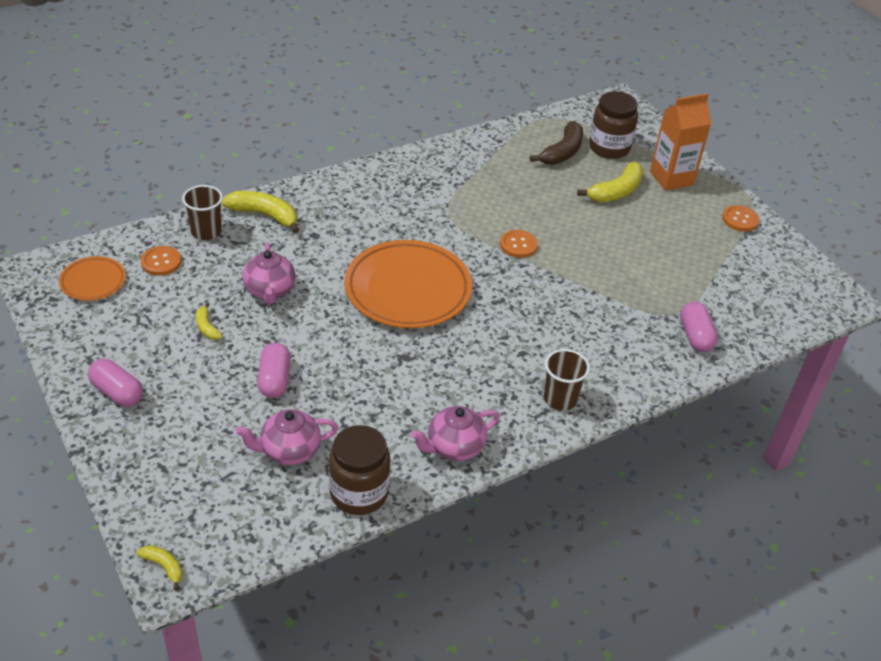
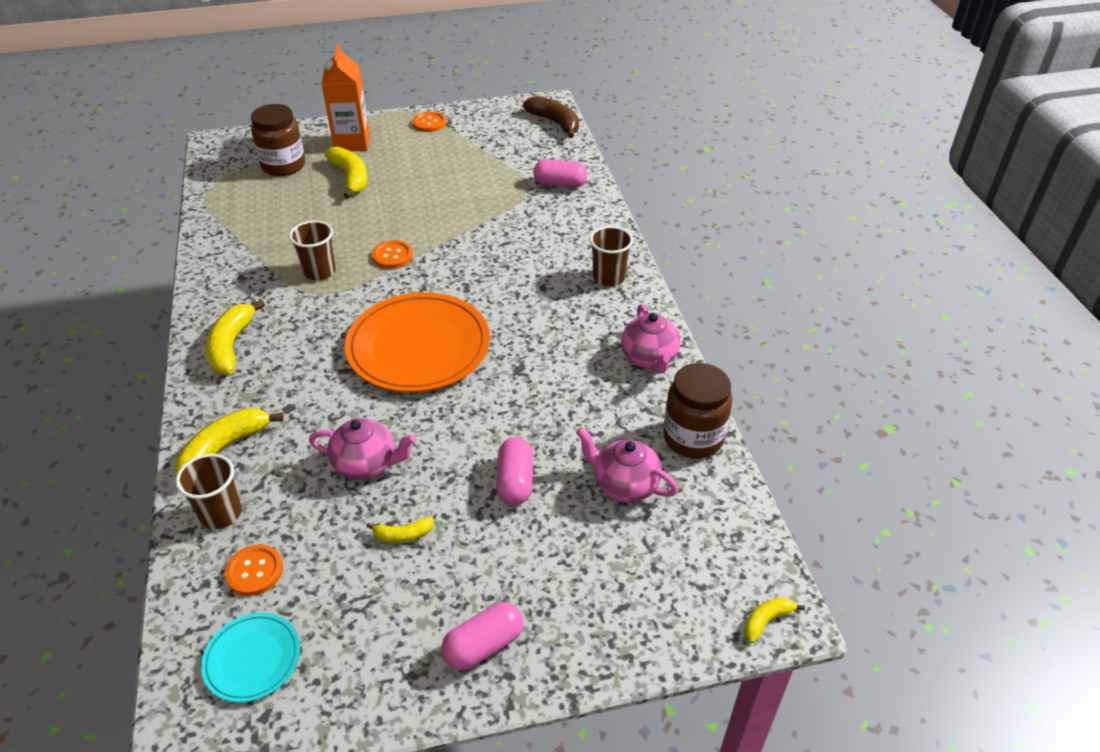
camera: 70 degrees left, 0 degrees up
orange plate [59,256,126,301] -> turquoise plate [201,613,300,702]
pink teapot [236,409,338,465] -> pink teapot turned 120 degrees clockwise [576,427,678,502]
pink capsule [257,343,291,398] -> pink capsule turned 75 degrees clockwise [496,437,533,505]
brown banana [530,121,583,165] -> brown banana moved to [523,96,579,138]
none -> yellow banana [206,300,265,375]
none -> brown cup [289,220,336,280]

